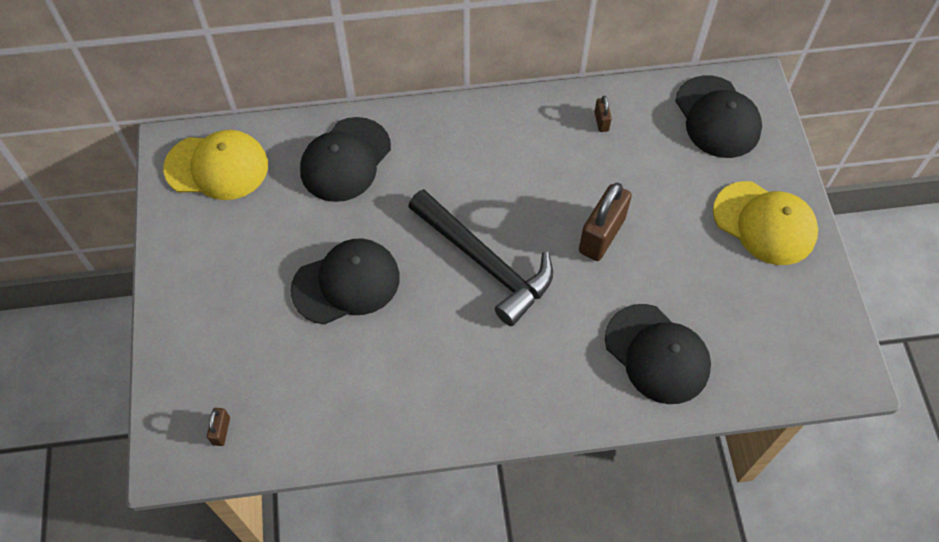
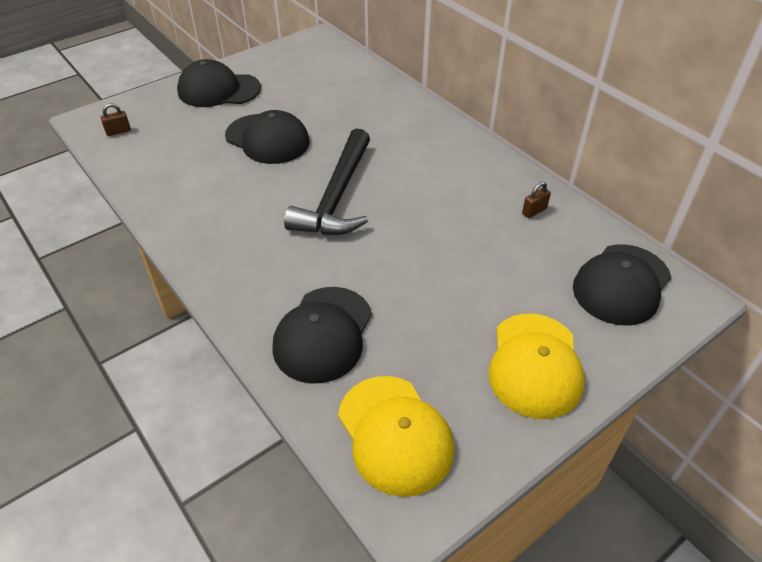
camera: 60 degrees right, 15 degrees down
yellow cap [163,130,268,200] -> yellow cap moved to [338,376,454,497]
black cap [300,117,391,202] -> black cap moved to [177,59,261,107]
brown padlock [579,182,632,261] -> none

